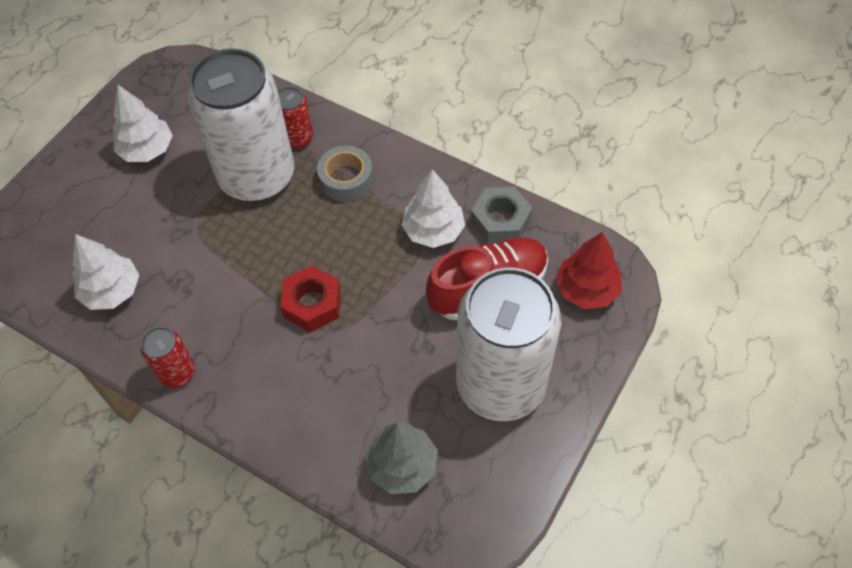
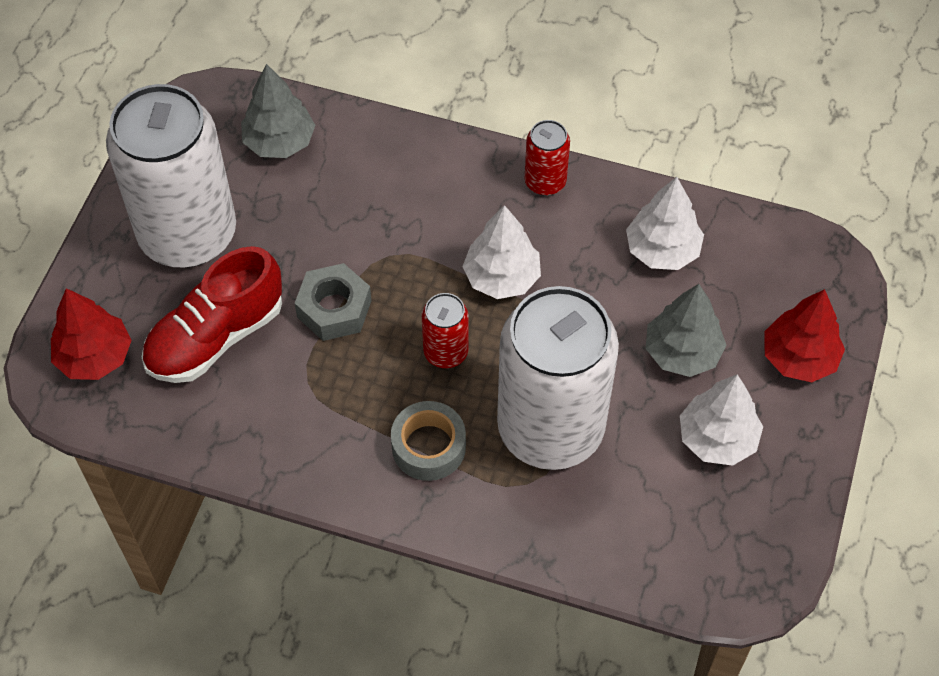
camera: 165 degrees right, 0 degrees up
red can [278,87,313,149] -> red can moved to [422,293,469,368]
red nut [280,266,341,332] -> none
white tree [402,169,465,248] -> white tree moved to [462,205,541,299]
grey nut [471,187,532,244] -> grey nut moved to [295,263,371,341]
none -> grey tree [646,284,727,377]
none -> red tree [764,289,845,382]

